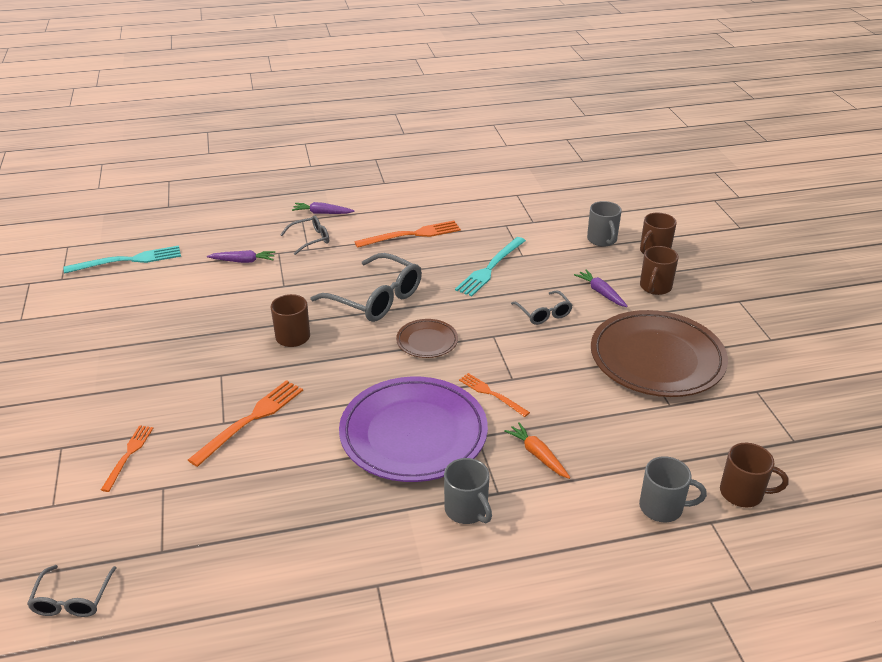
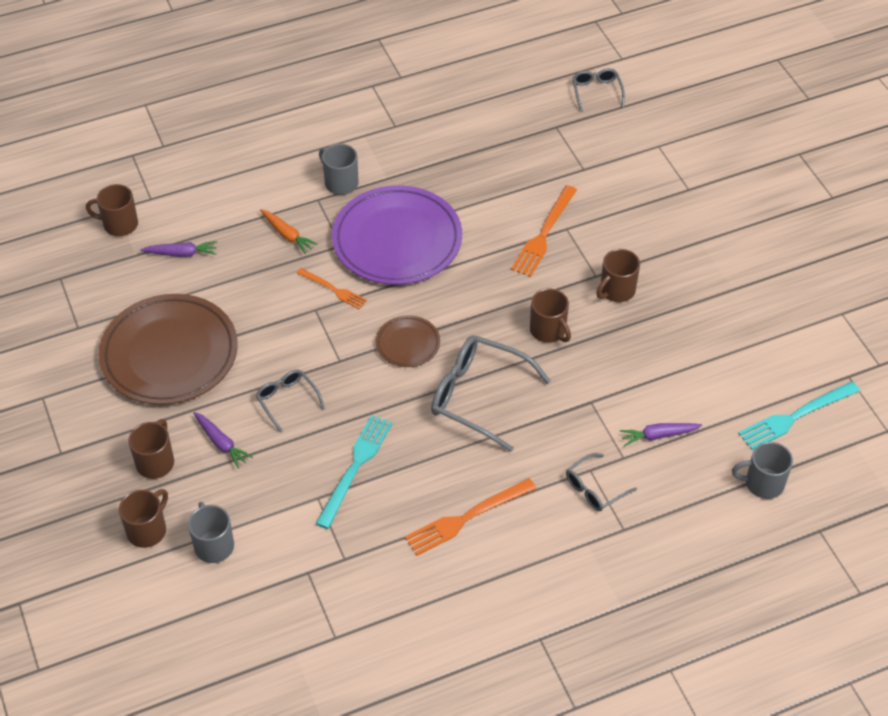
camera: 170 degrees right, 15 degrees up
orange fork [101,425,153,492] -> none
purple carrot [292,202,355,214] -> purple carrot moved to [140,241,217,257]
grey mug [639,456,707,522] -> grey mug moved to [732,442,793,499]
none -> brown mug [596,249,640,302]

